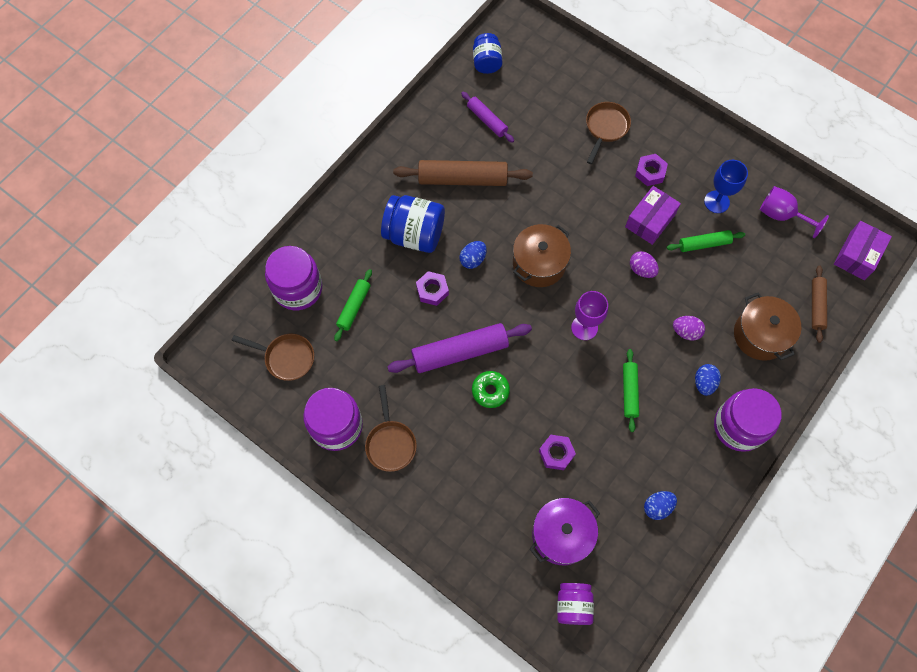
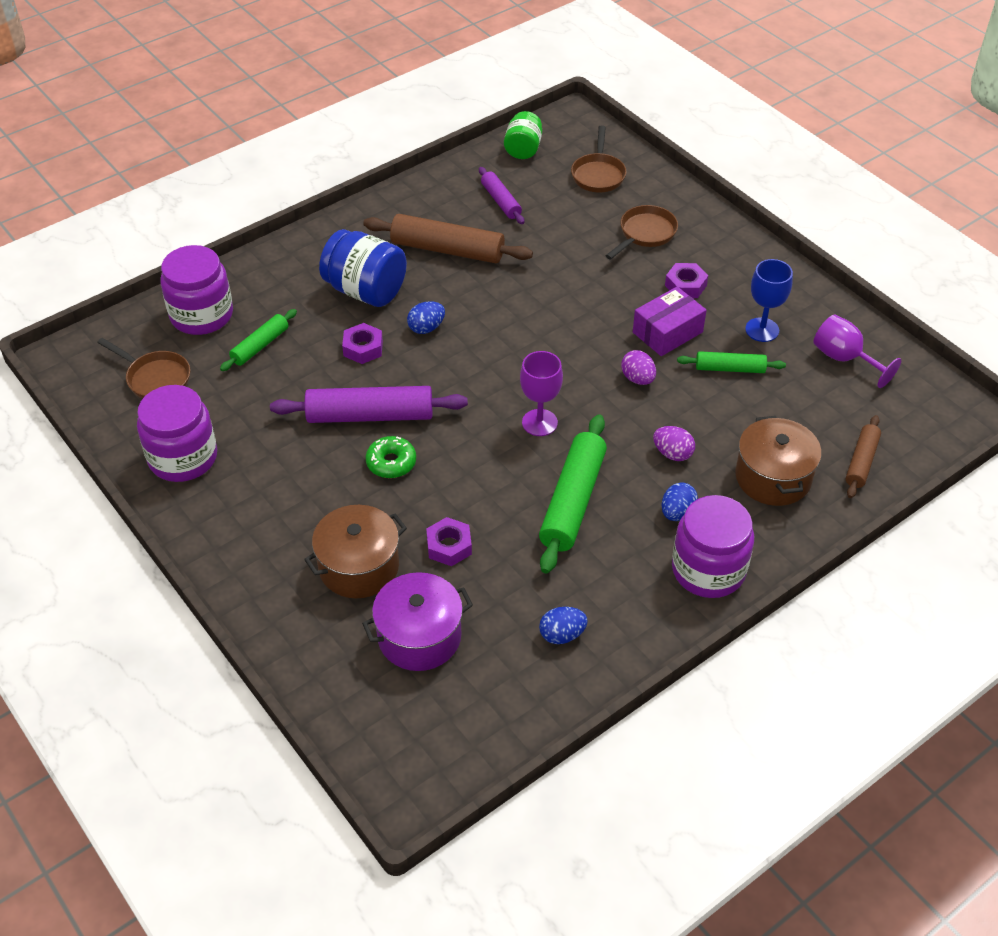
camera: 15 degrees right, 20 degrees down
brown pan [365,385,417,472] -> brown pan moved to [571,125,626,192]
blue jar [473,33,502,74] -> green jar [504,111,542,159]
brown pot [513,224,571,287] -> brown pot moved to [304,505,407,598]
purple jar [557,583,594,625] -> none
green rolling pin [623,349,639,432] -> green rolling pin [539,414,607,574], size x1.76
purple box [834,221,892,280] -> none

